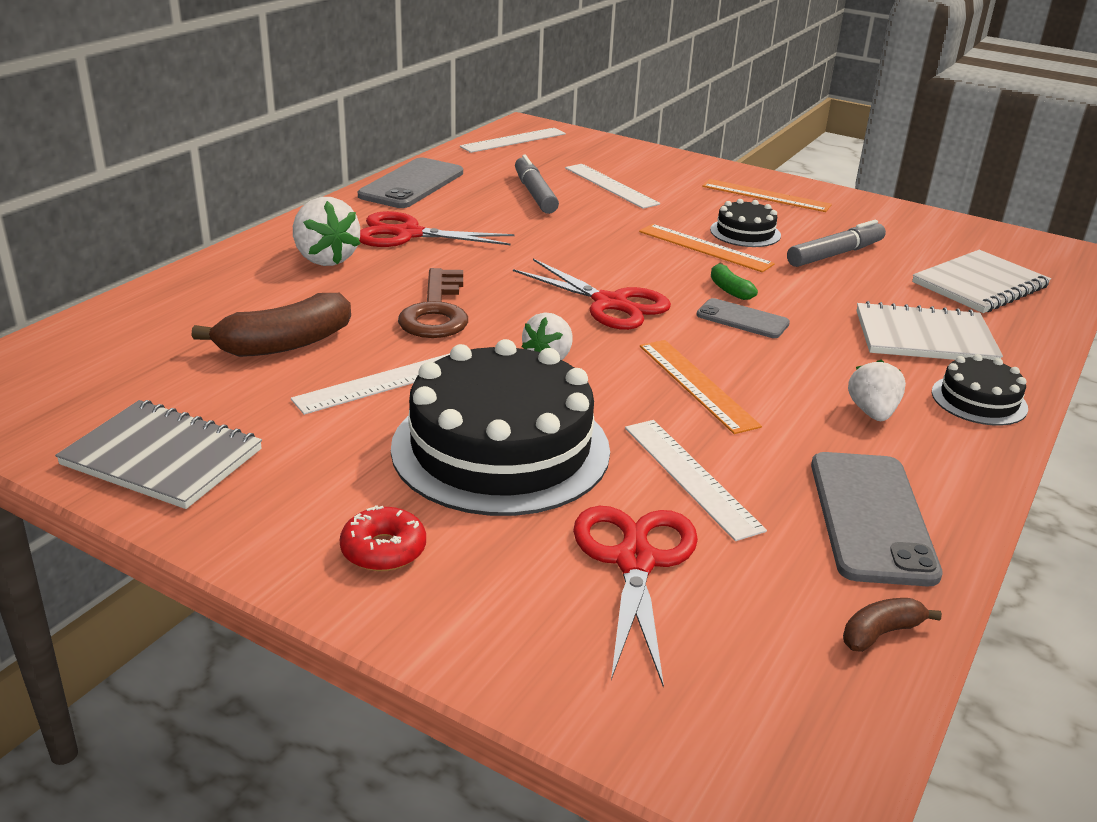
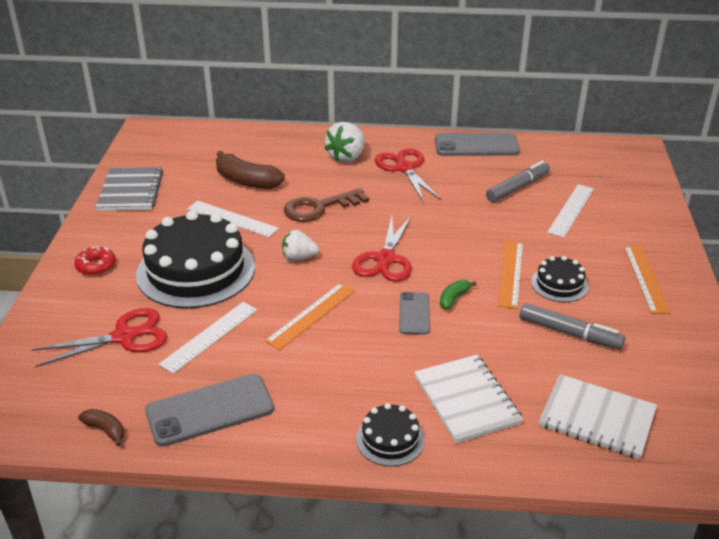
camera: 65 degrees right, 5 degrees up
white ruler [460,128,566,153] -> none
white strawberry [848,359,906,421] -> none

